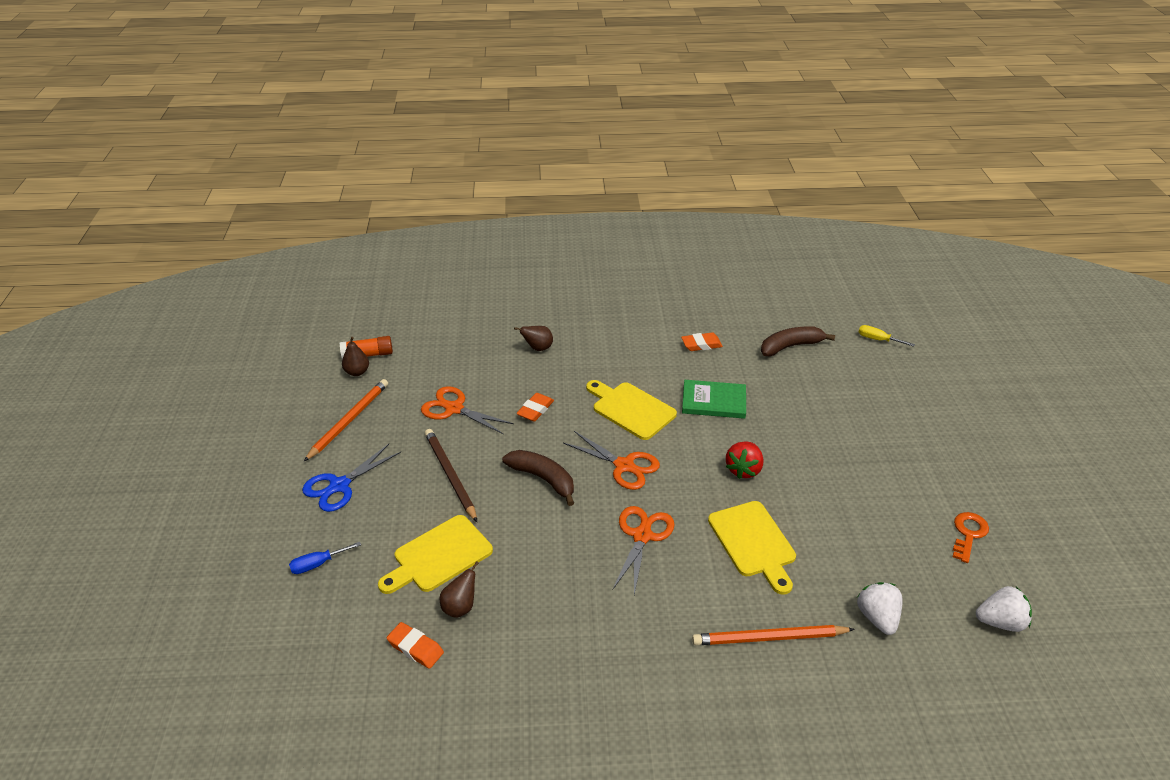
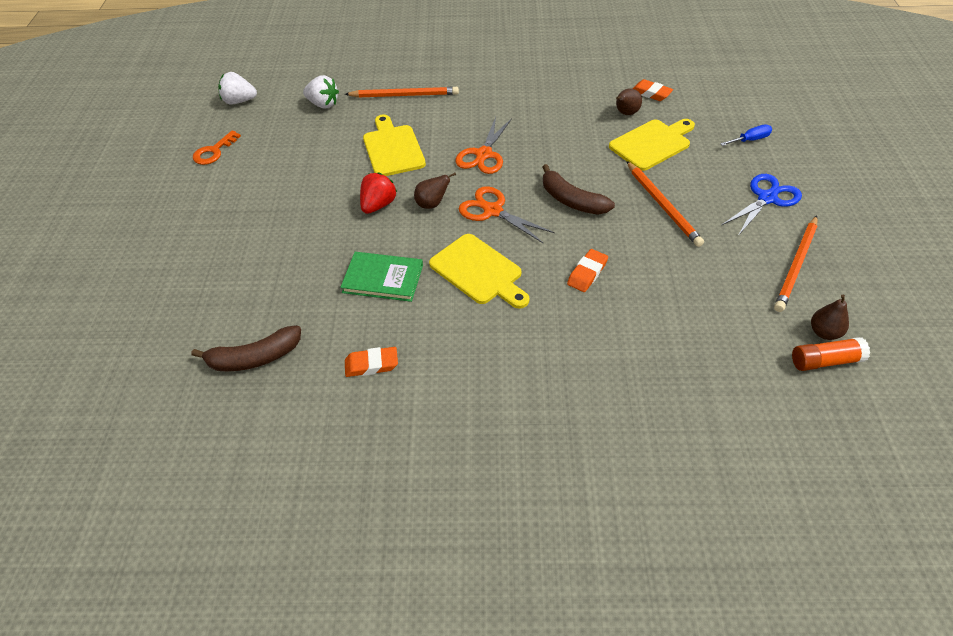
camera: 175 degrees left, 10 degrees up
orange scissors [421,386,514,435] -> none
brown pencil [425,429,477,522] -> orange pencil [627,161,704,247]
brown pear [514,326,553,351] -> brown pear moved to [414,173,456,209]
white strawberry [857,582,903,635] -> white strawberry turned 60 degrees counterclockwise [303,75,339,109]
yellow screwdriver [859,325,915,347] -> none

